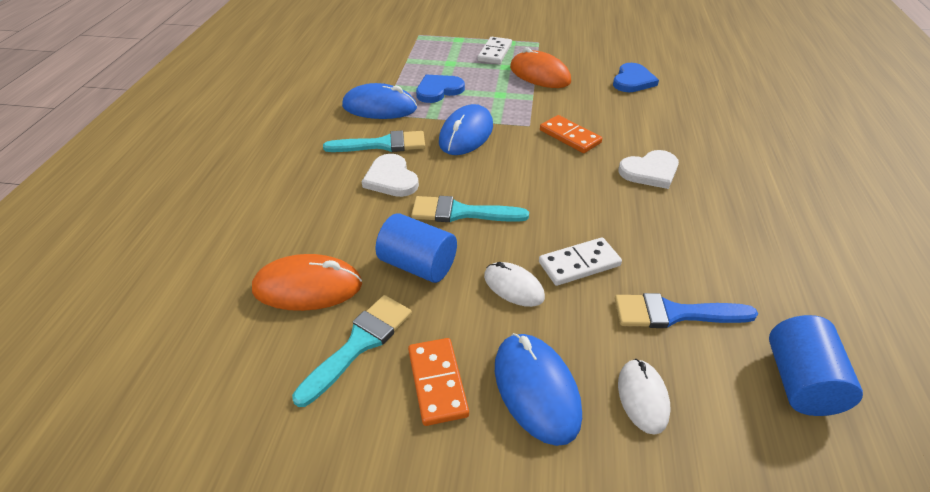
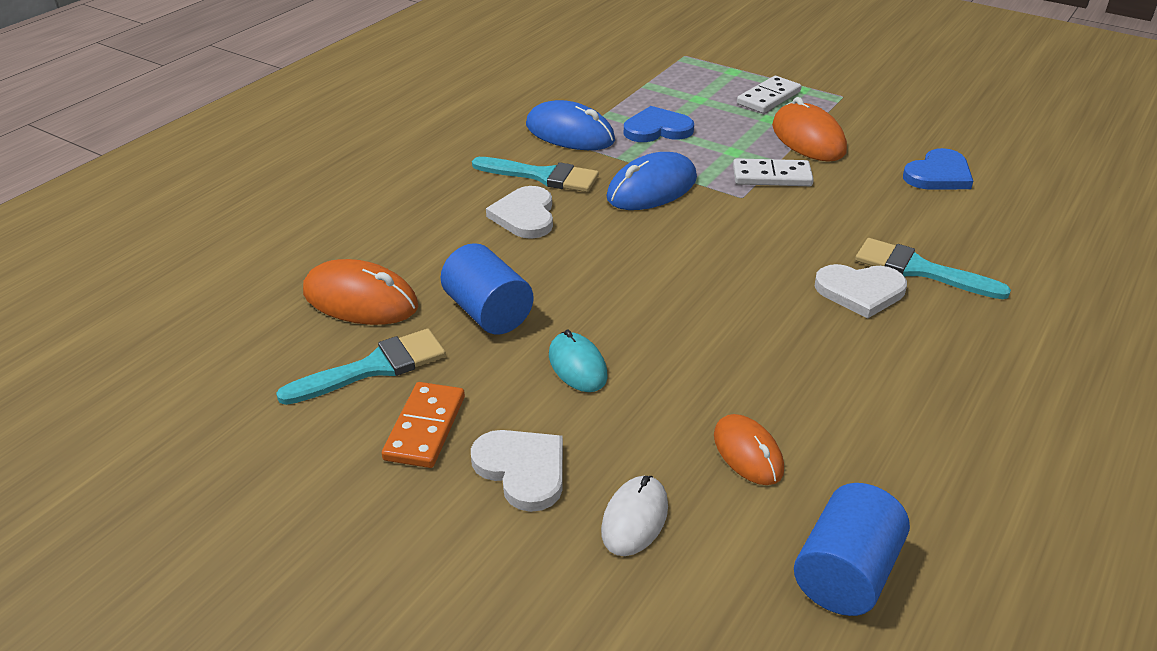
camera: 25 degrees right, 5 degrees down
turquoise brush [411,196,529,222] -> turquoise brush moved to [855,238,1011,299]
white mouse [484,262,545,307] -> turquoise mouse [549,330,608,392]
blue mouse [495,333,582,446] -> white heart [471,430,563,512]
white domino [539,237,622,286] -> white domino moved to [733,158,814,186]
orange domino [540,115,602,153] -> none
blue brush [615,293,758,328] -> orange mouse [714,414,784,485]

